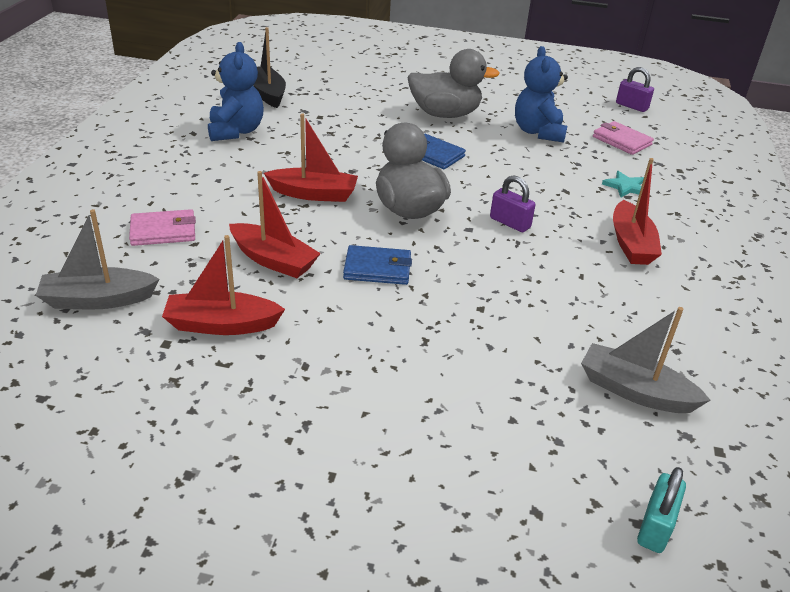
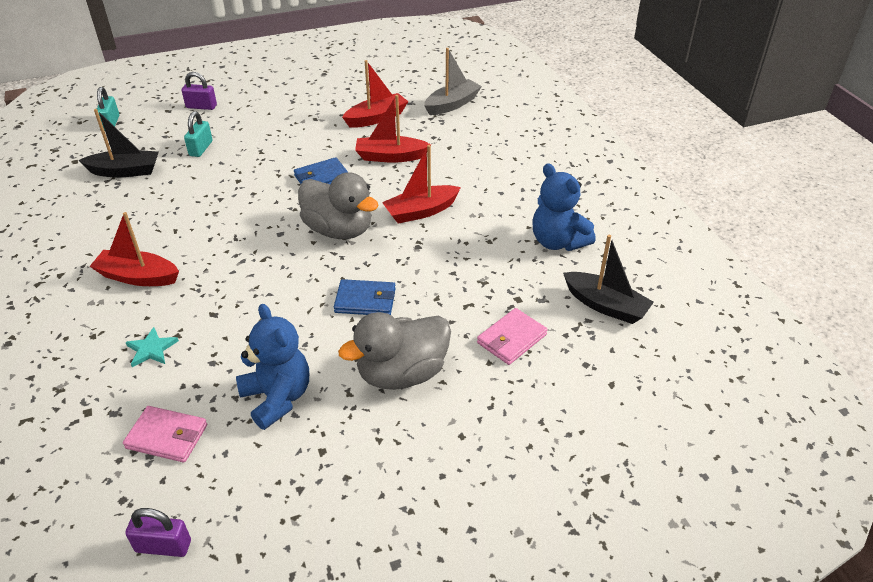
camera: 150 degrees right, 5 degrees up
pink wallet [129,209,196,246] -> pink wallet moved to [477,308,548,365]
purple padlock [490,175,535,232] -> purple padlock moved to [182,72,217,110]
grey boat [581,307,711,413] -> black boat [78,109,159,177]
red boat [613,158,662,265] -> red boat turned 45 degrees counterclockwise [89,212,179,286]
none -> turquoise padlock [184,111,213,157]

